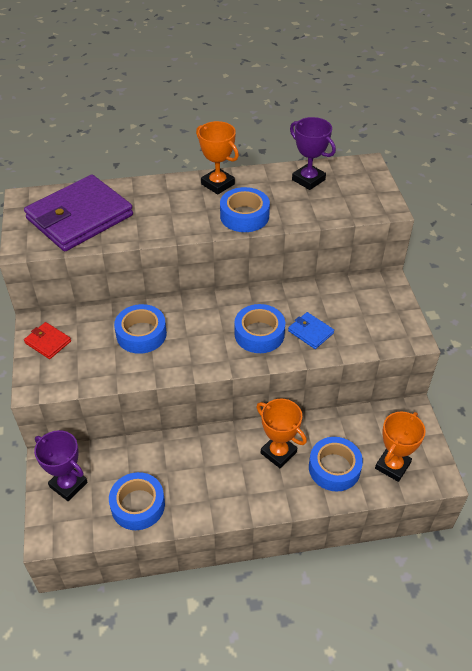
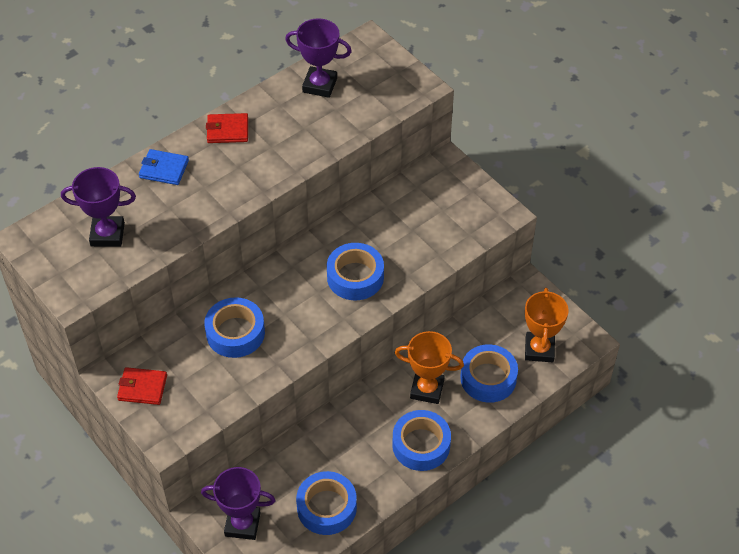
camera: 30 degrees left, 5 degrees up
purple wallet [24,175,133,252] -> purple trophy [61,167,136,247]
orange trophy [196,121,239,195] -> red wallet [206,113,248,143]
blue tape [220,187,270,232] -> blue tape moved to [392,410,451,471]
blue wallet [288,312,334,349] -> blue wallet moved to [139,149,189,185]

